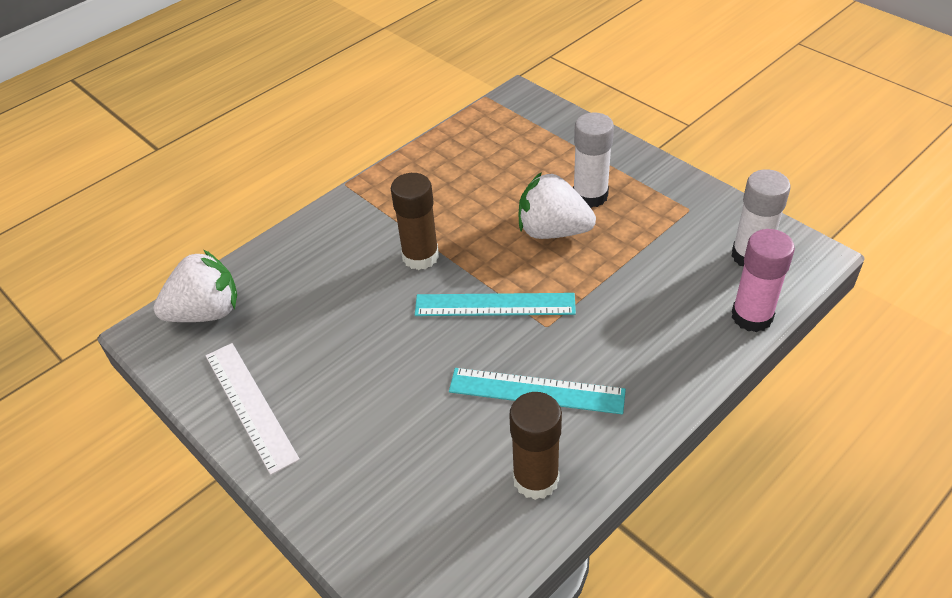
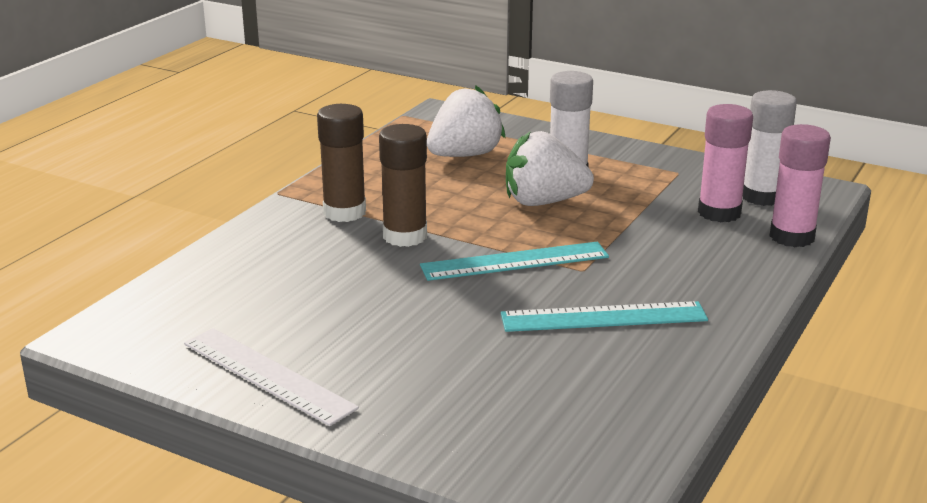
camera: 20 degrees left, 20 degrees down
white strawberry [153,250,237,322] -> white strawberry moved to [427,86,505,157]
brown glue stick [509,392,562,500] -> brown glue stick moved to [317,104,366,222]
none -> pink glue stick [698,104,753,222]

